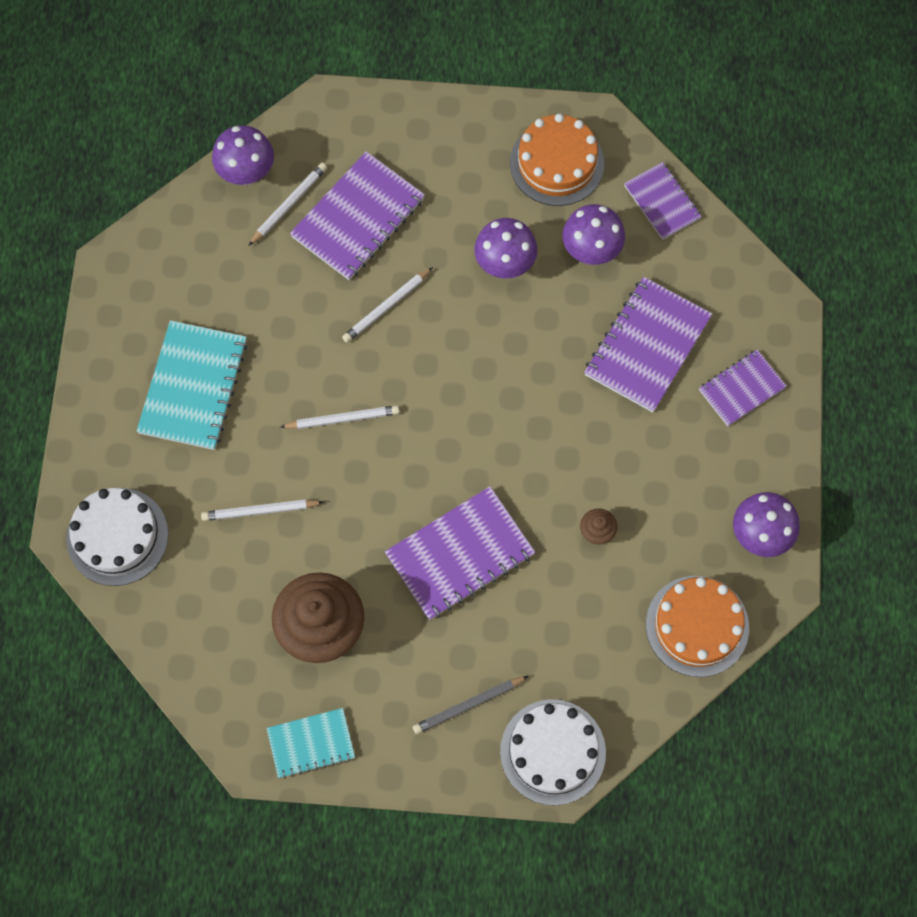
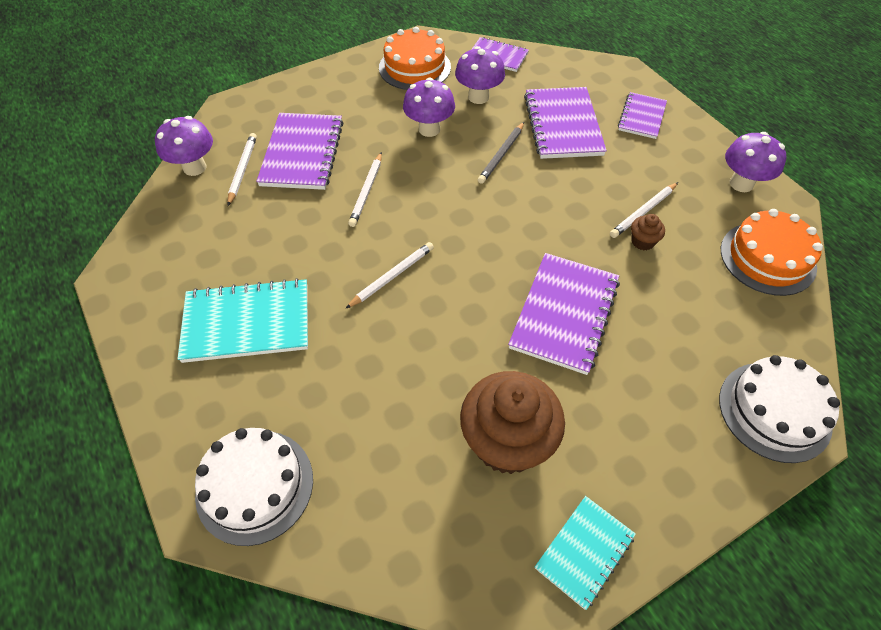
camera: 35 degrees left, 15 degrees down
turquoise notebook [137,320,248,450] -> turquoise notebook turned 75 degrees counterclockwise [177,278,308,363]
white pencil [201,499,323,521] -> white pencil moved to [610,182,678,238]
grey pencil [413,676,528,734] -> grey pencil moved to [478,122,524,184]

